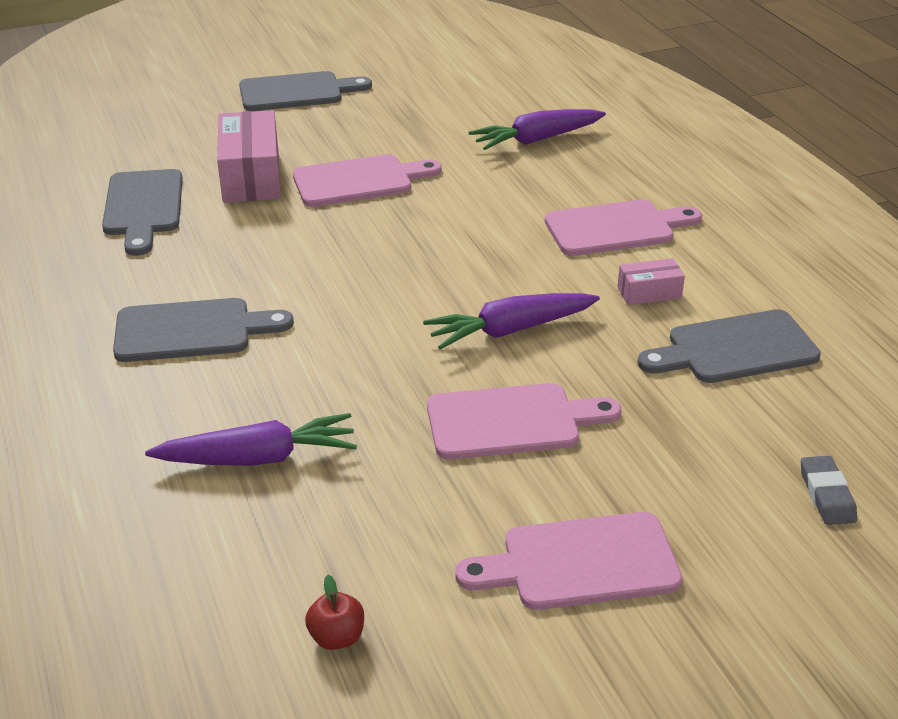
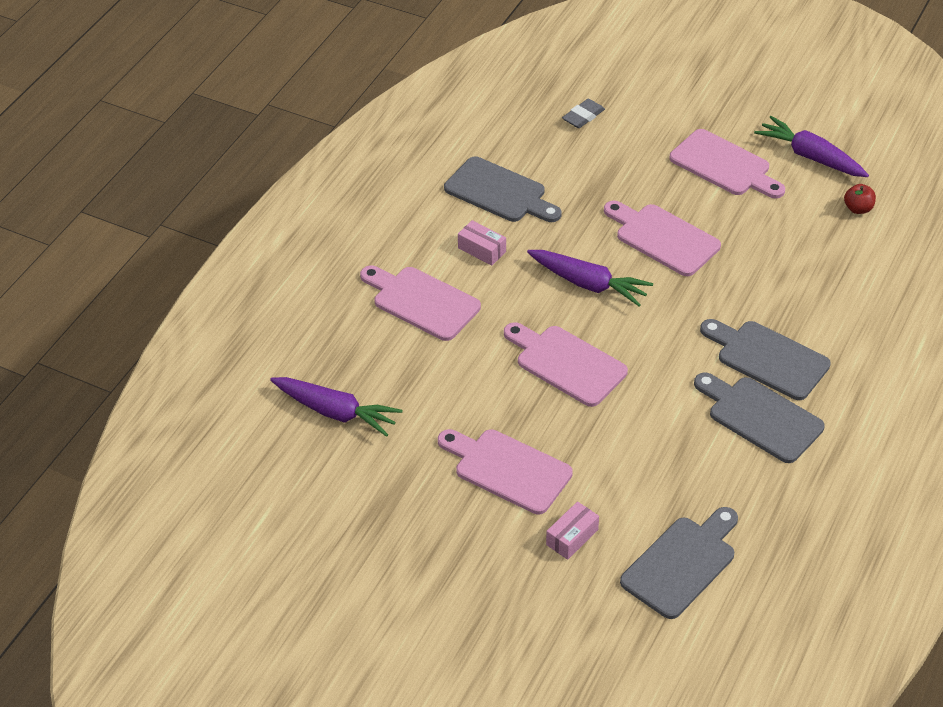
camera: 130 degrees left, 10 degrees up
purple carrot [145,413,357,466] -> purple carrot moved to [754,116,869,177]
pink box [217,110,281,203] -> pink box [546,501,599,560], size x0.51
grey cutting board [239,71,372,111] -> grey cutting board moved to [700,319,831,400]
none -> pink cutting board [504,322,628,407]

